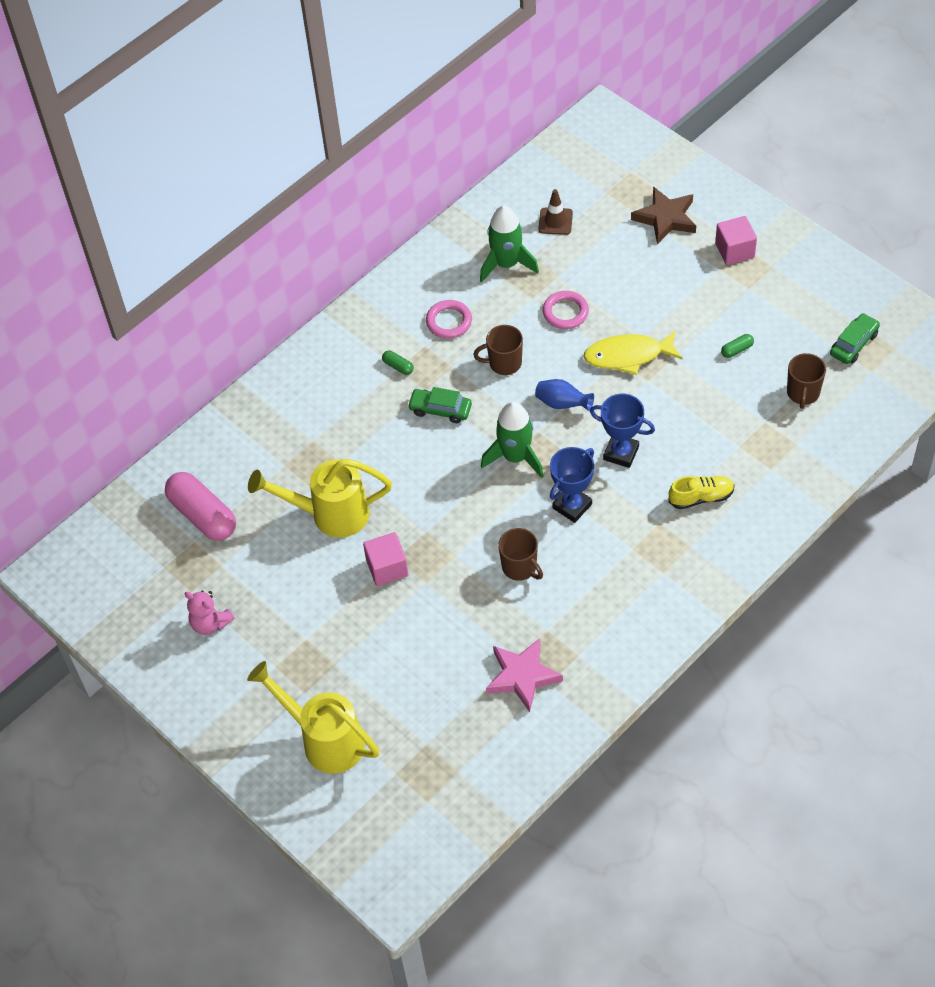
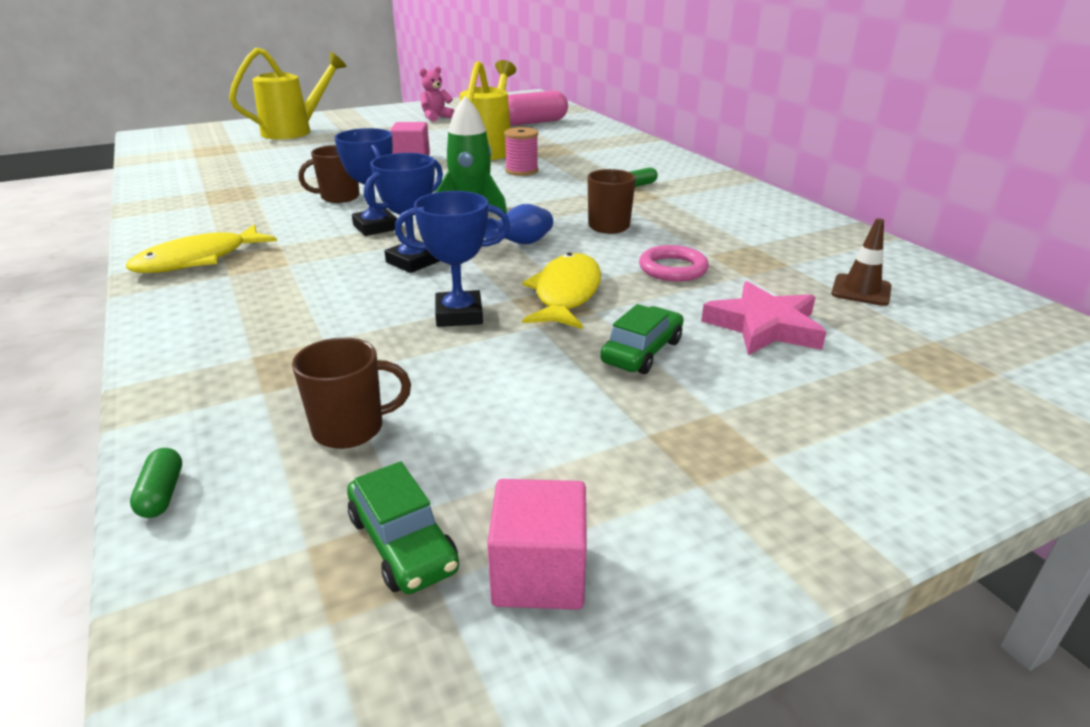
camera: 105 degrees right, 25 degrees down
green car [407,387,472,423] -> green car moved to [600,304,683,374]
pink ring [426,300,472,338] -> none
green rocket [480,205,539,283] -> none
pink star [486,638,563,712] -> pink star moved to [701,281,826,355]
brown star [631,187,696,244] -> none
yellow shoe [668,476,735,509] -> none
pink cube [715,216,757,265] -> pink cube moved to [487,479,587,610]
green capsule [721,334,754,358] -> green capsule moved to [130,448,182,518]
brown mug [787,353,826,409] -> brown mug turned 135 degrees clockwise [292,337,411,449]
none -> yellow fish [126,224,277,273]
none -> blue trophy [395,191,510,327]
none -> pink spool [504,127,538,176]

